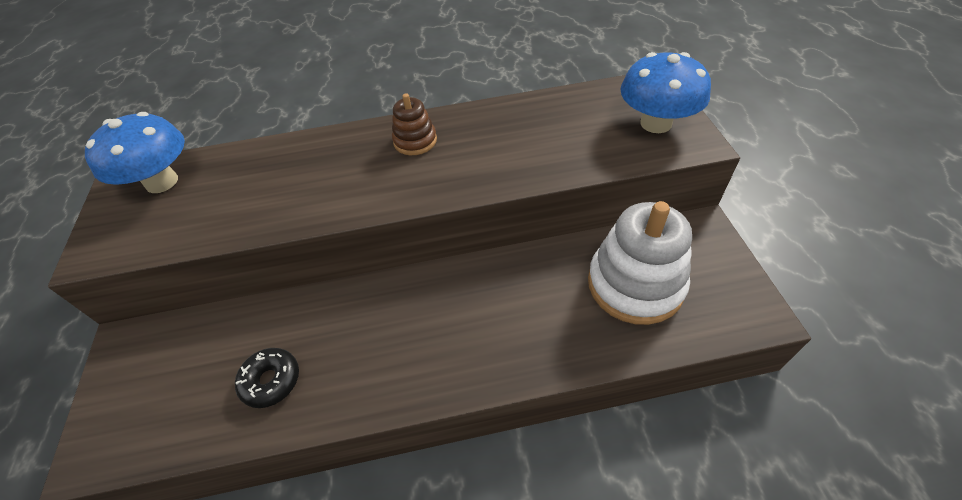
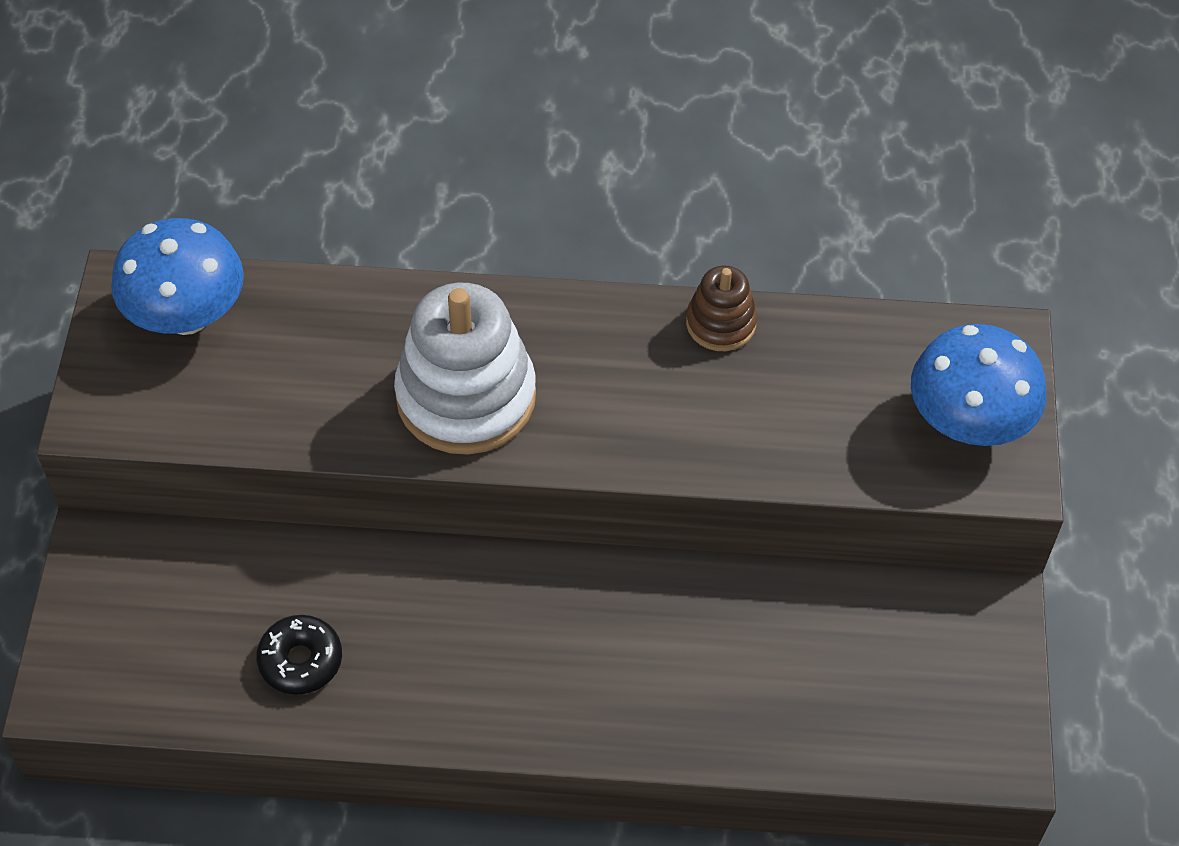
camera: 10 degrees right, 5 degrees up
brown stacking toy [392,93,437,155] -> brown stacking toy moved to [686,266,757,351]
white stacking toy [588,201,692,325] -> white stacking toy moved to [394,283,536,455]

